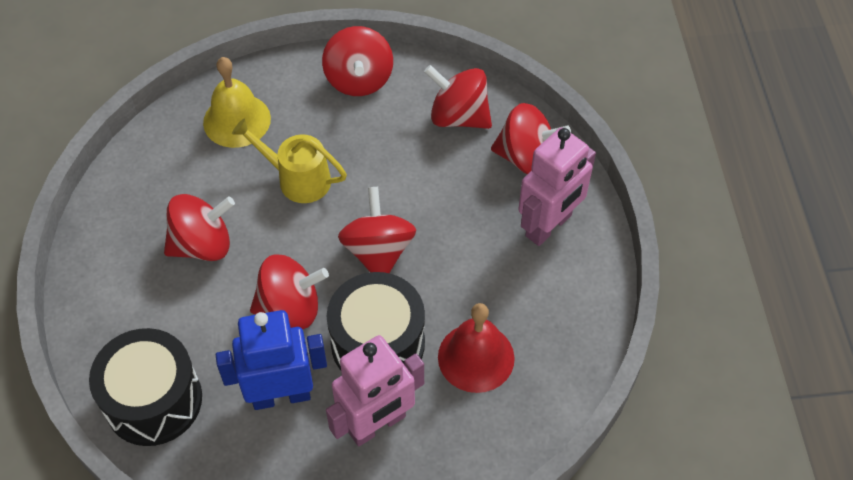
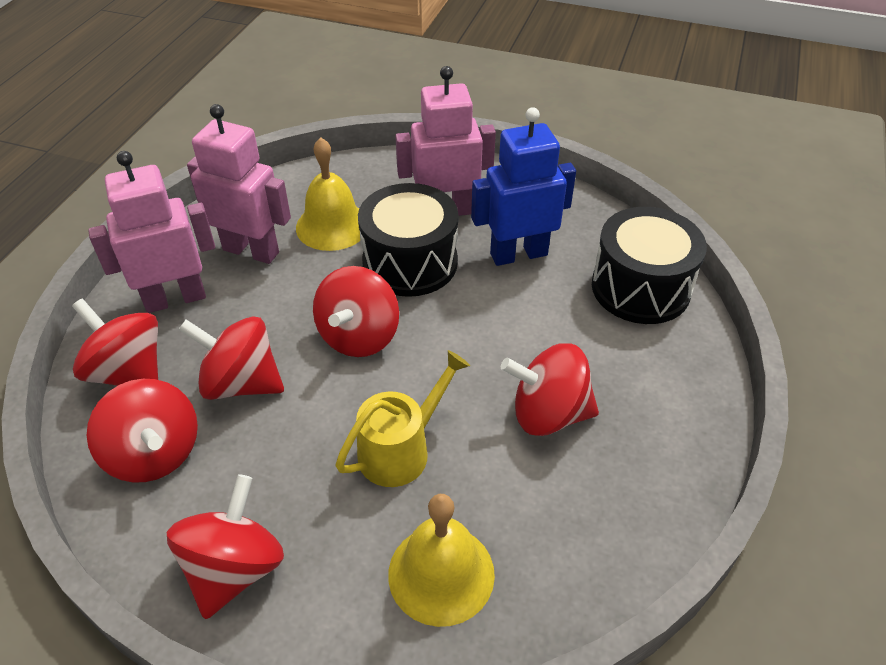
camera: 155 degrees left, 10 degrees down
blue robot [216,310,327,410] -> blue robot turned 150 degrees clockwise [471,107,576,266]
yellow watering can [232,119,347,203] -> yellow watering can turned 90 degrees counterclockwise [336,350,470,487]
red spinning top [250,254,329,329] -> red spinning top moved to [178,316,284,400]
red bell [438,303,515,393] -> yellow bell [296,137,360,251]
none -> pink robot [187,104,291,264]

